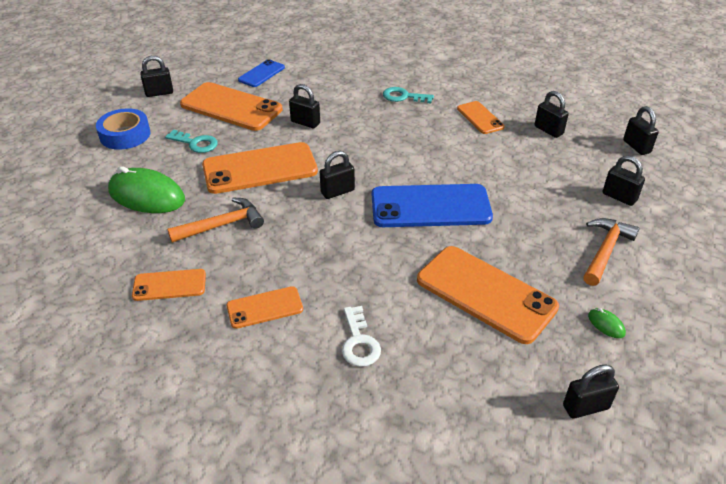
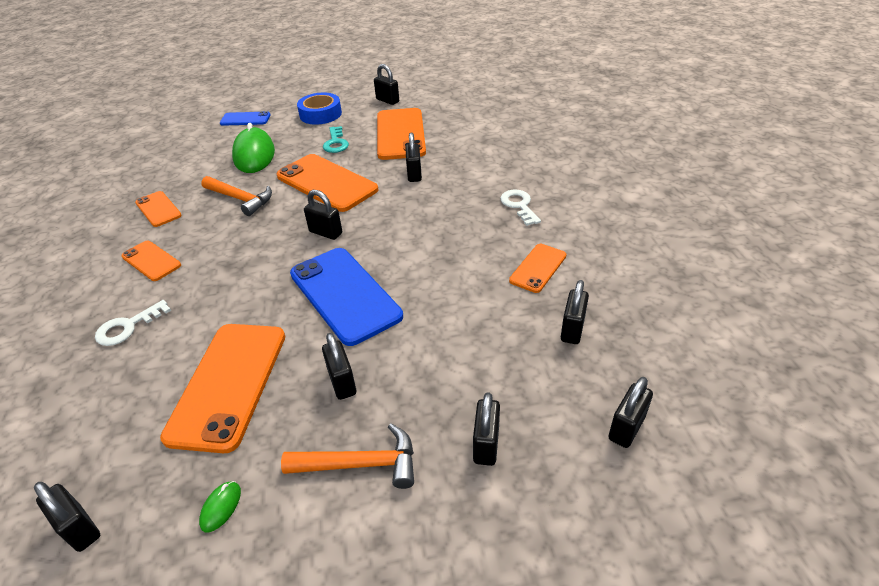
camera: 60 degrees right, 0 degrees up
blue phone [238,59,285,87] -> blue phone moved to [220,111,271,126]
turquoise key [383,87,434,103] -> white key [500,190,541,226]
none -> black padlock [322,333,356,400]

